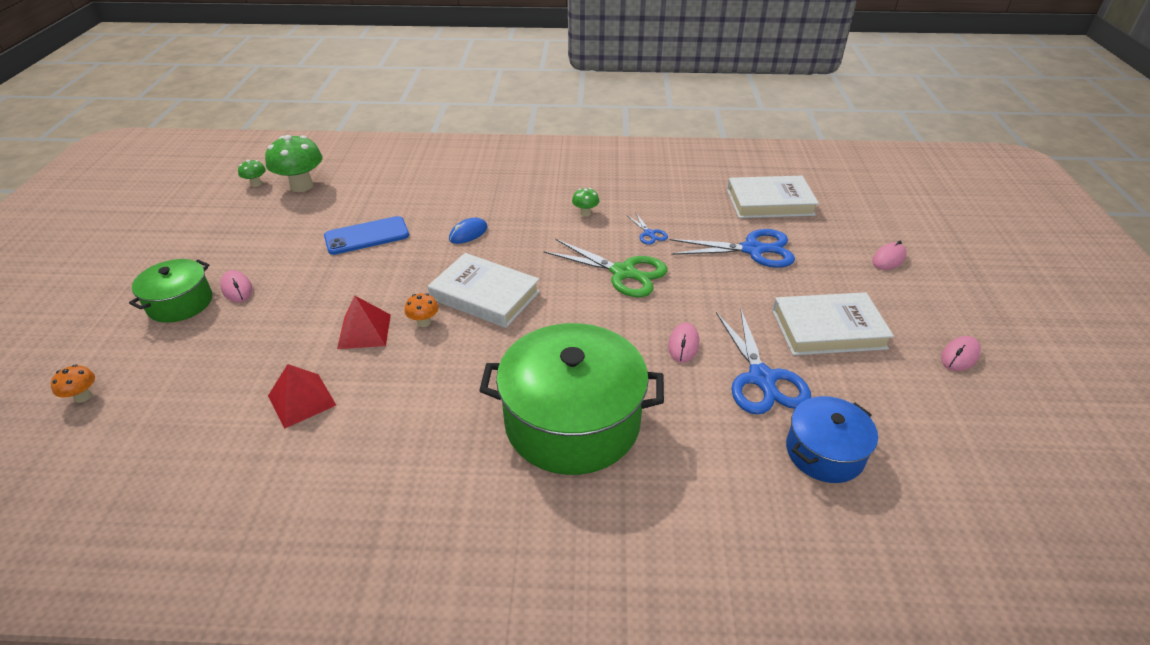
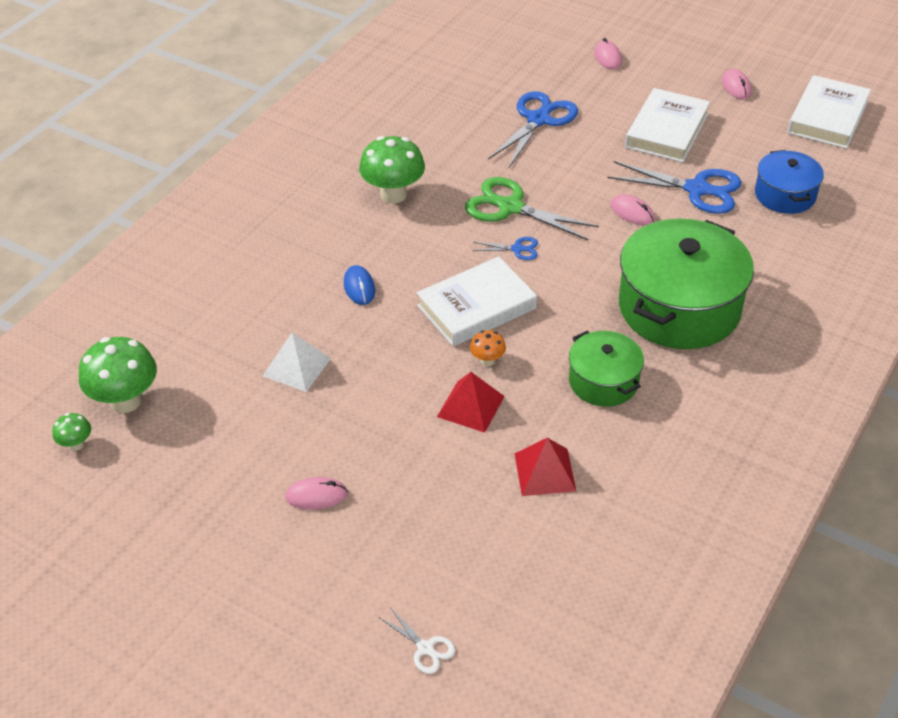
camera: 60 degrees left, 5 degrees up
orange mushroom [50,364,95,403] -> white scissors [380,607,456,674]
green pot [129,259,212,323] -> green pot moved to [569,331,644,407]
blue phone [324,216,409,255] -> white pyramid [263,333,331,392]
green scissors [544,239,667,297] -> green scissors turned 120 degrees counterclockwise [465,177,599,240]
green mushroom [572,188,599,217] -> green mushroom [359,136,425,203], size x2.06
blue scissors [628,212,668,245] -> blue scissors moved to [473,237,538,260]
white book [727,176,819,218] -> white book moved to [788,75,871,149]

